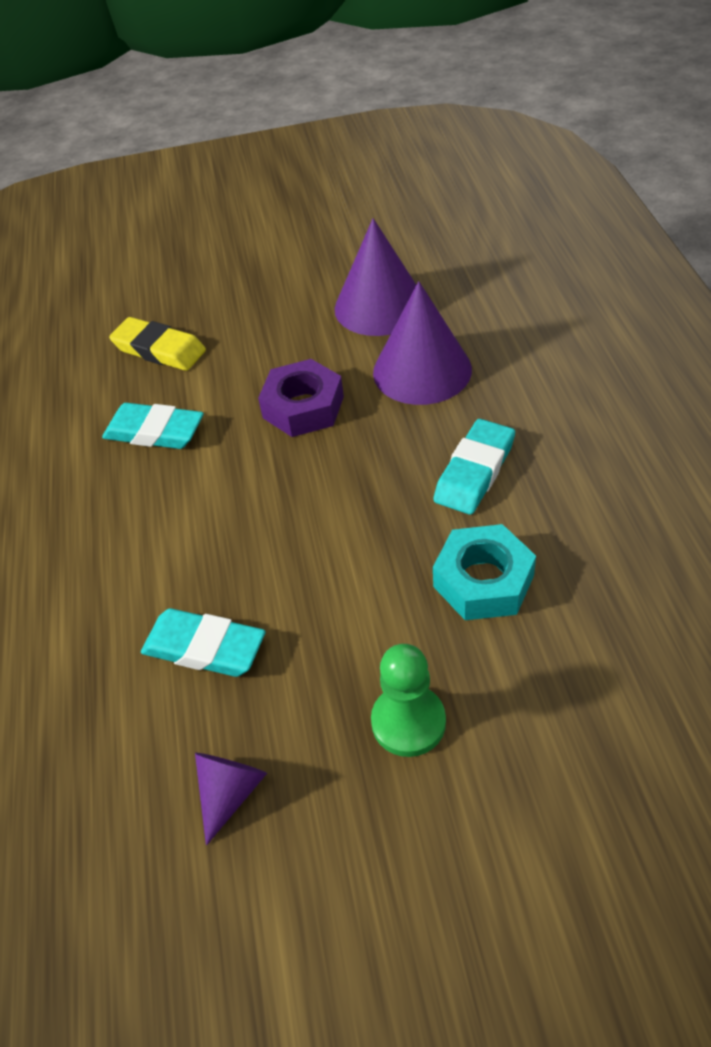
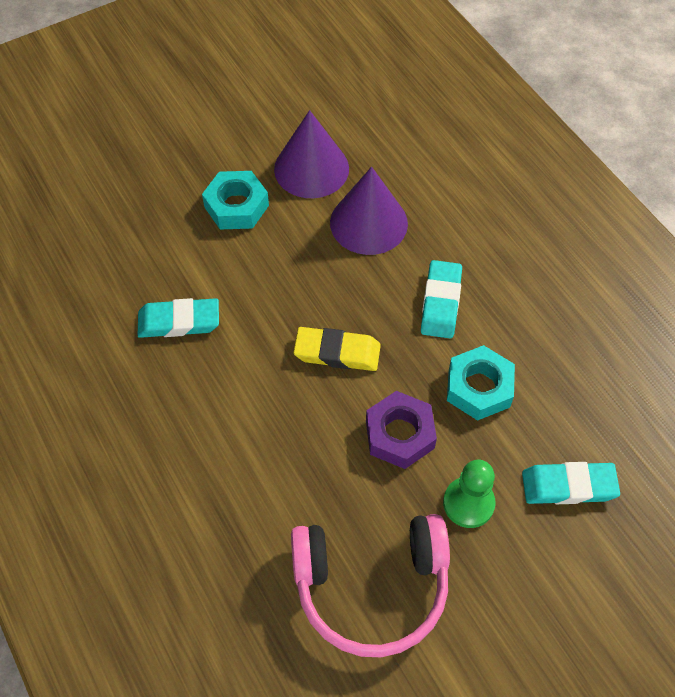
camera: 25 degrees left, 10 degrees up
yellow eraser [109,317,206,371] -> yellow eraser moved to [293,327,381,371]
turquoise eraser [141,608,266,677] -> turquoise eraser moved to [522,462,620,504]
purple cone [195,753,267,846] -> pink headphones [291,514,450,657]
purple nut [258,359,344,437] -> purple nut moved to [366,391,437,469]
none -> turquoise nut [202,171,269,229]

